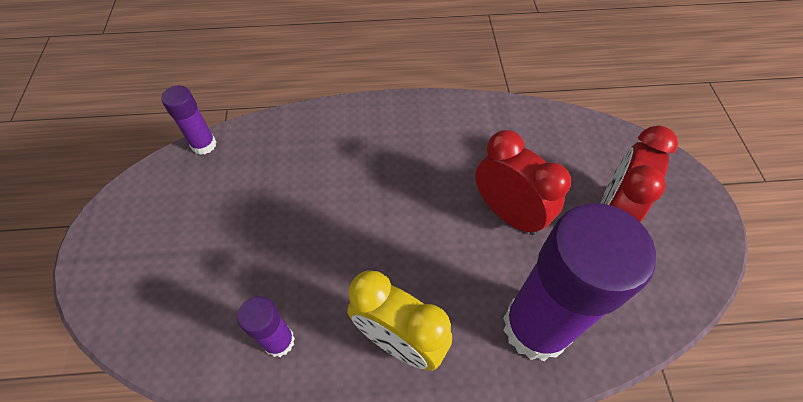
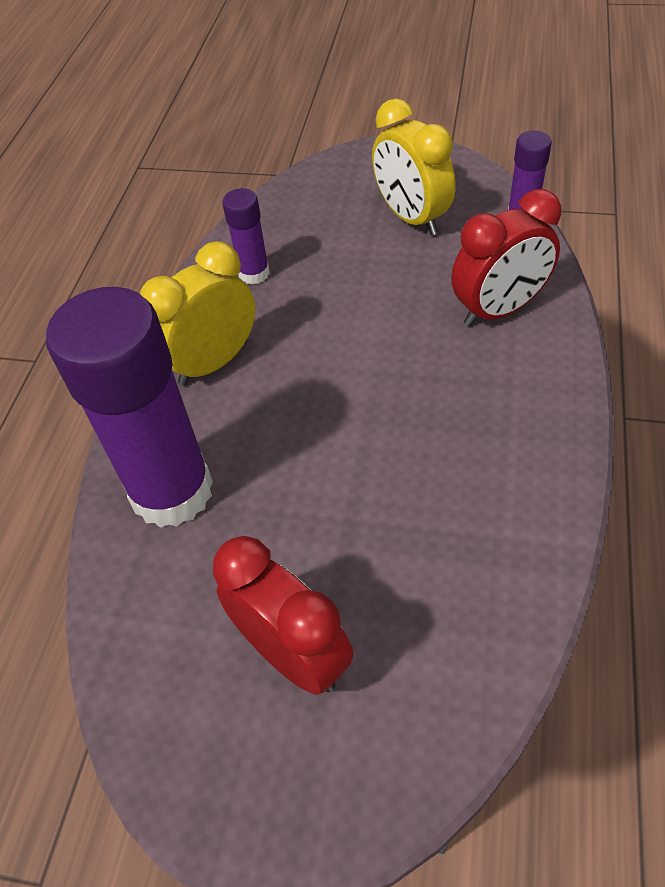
camera: 110 degrees right, 5 degrees down
red clock [475,130,571,235] -> red clock moved to [451,189,562,326]
none -> yellow clock [372,98,456,235]

